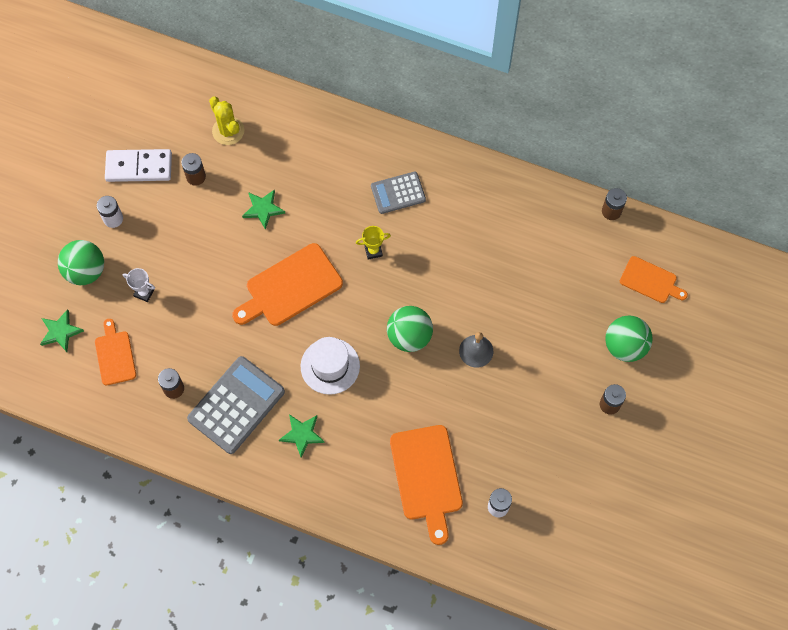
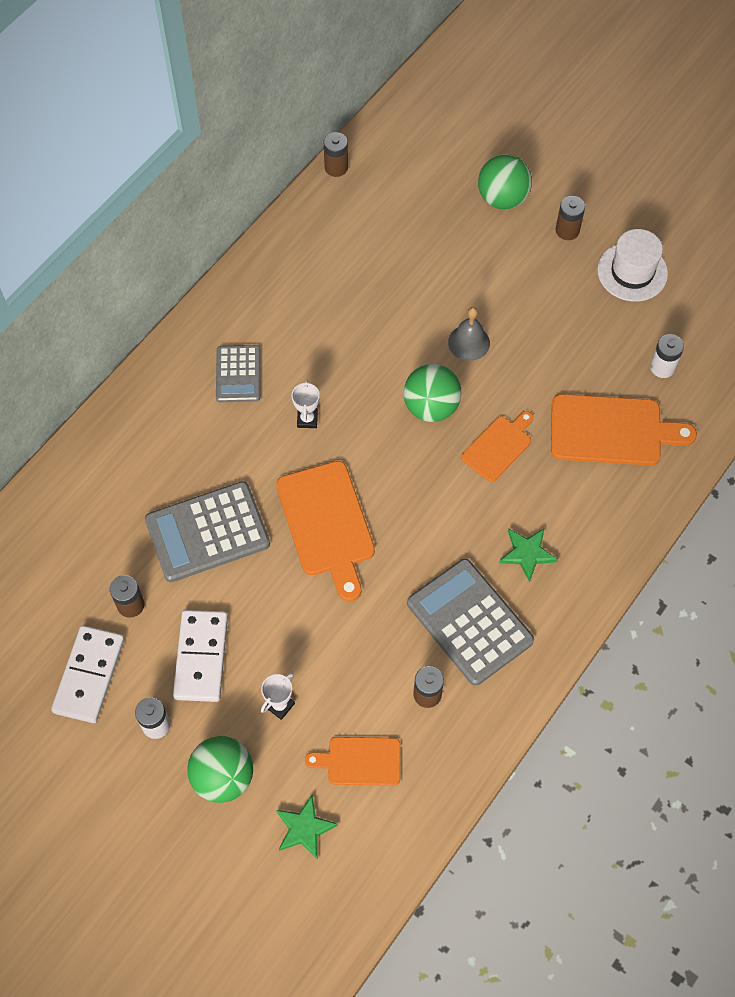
camera: 75 degrees left, 5 degrees down
yellow cactus [209,97,244,145] -> none
green star [242,189,285,230] -> grey calculator [145,481,270,582]
white hat [301,337,360,395] -> white hat moved to [597,229,668,301]
yellow trophy [356,226,391,260] -> white trophy [292,379,320,428]
orange cutting board [620,256,688,303] -> orange cutting board moved to [461,411,533,482]
none -> white domino [173,610,228,702]

